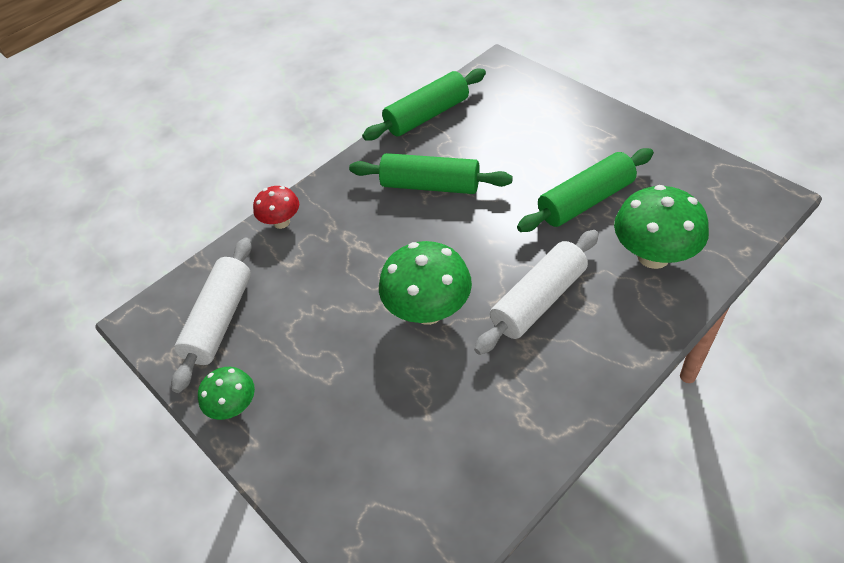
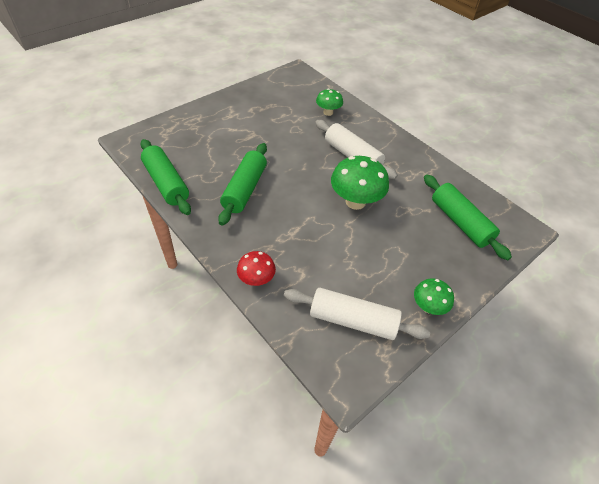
camera: 95 degrees left, 0 degrees up
green rolling pin [517,148,654,232] -> green rolling pin moved to [424,174,512,260]
green mushroom [614,185,709,269] -> green mushroom [316,89,343,116], size x0.58

